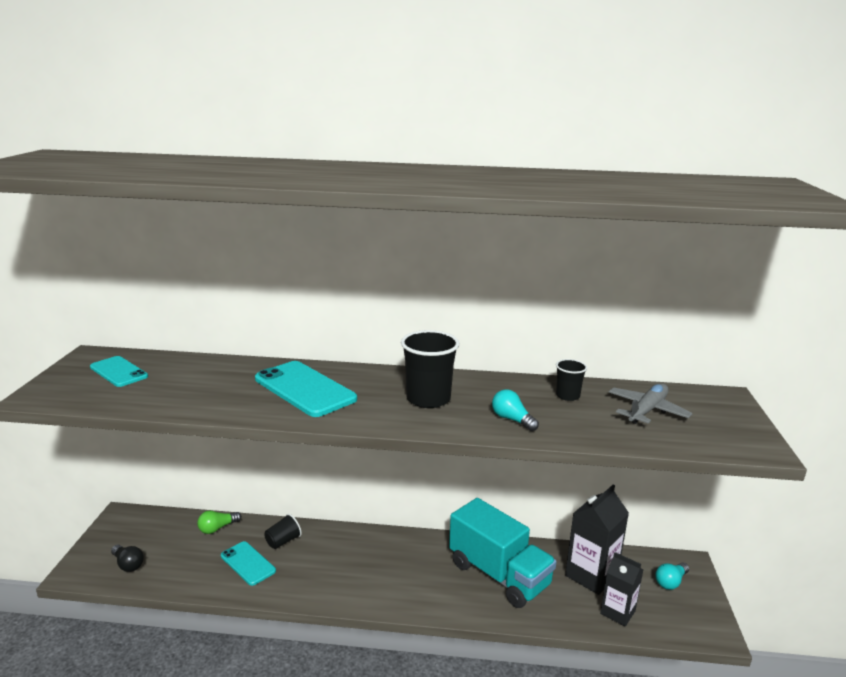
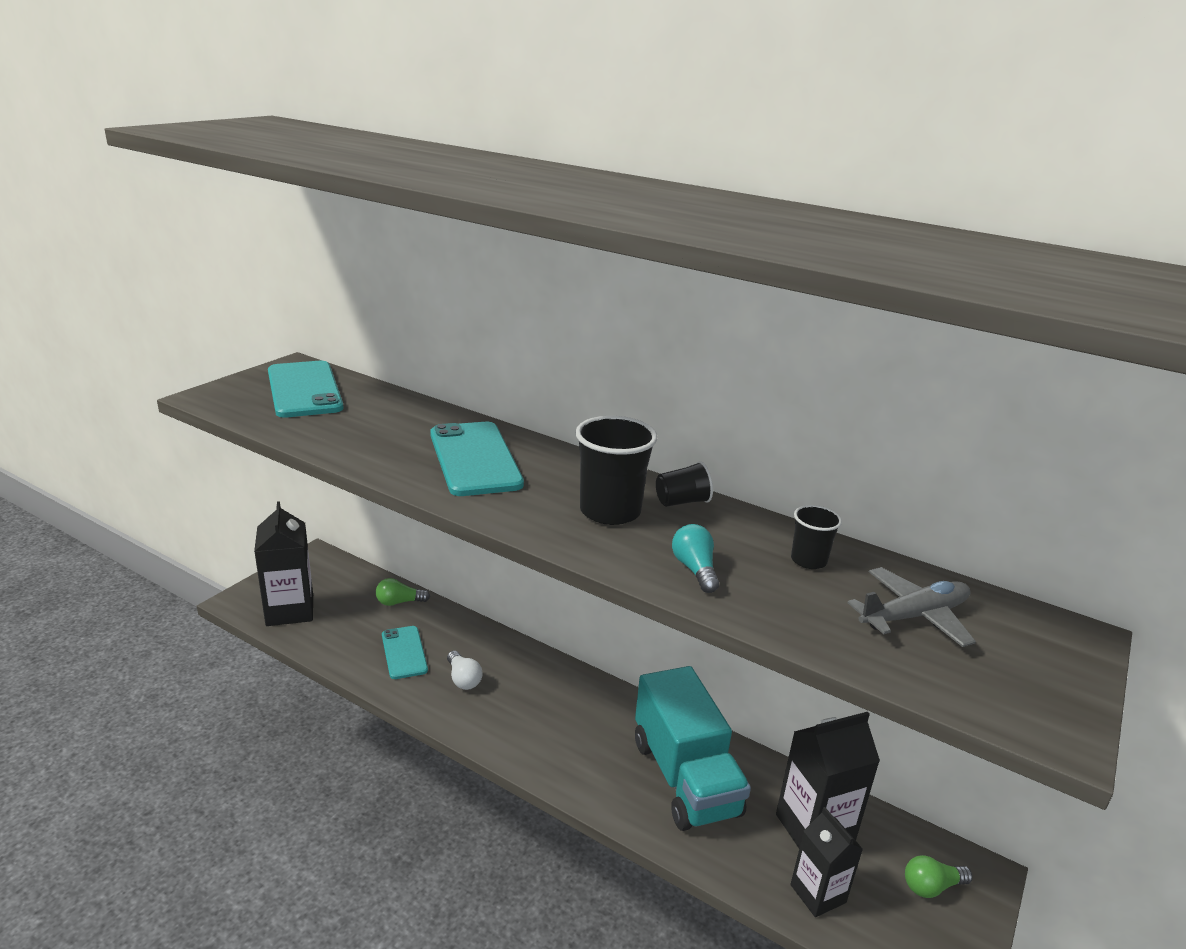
camera: 25 degrees right, 5 degrees up
turquoise phone [90,356,148,387] -> turquoise phone [268,361,344,418], size x1.63
black light bulb [111,545,144,572] -> black carton [254,501,313,626]
black cup [264,514,302,549] -> black cup moved to [656,461,713,507]
turquoise light bulb [655,563,689,590] -> green light bulb [905,855,973,898]
none -> white light bulb [447,651,482,690]

